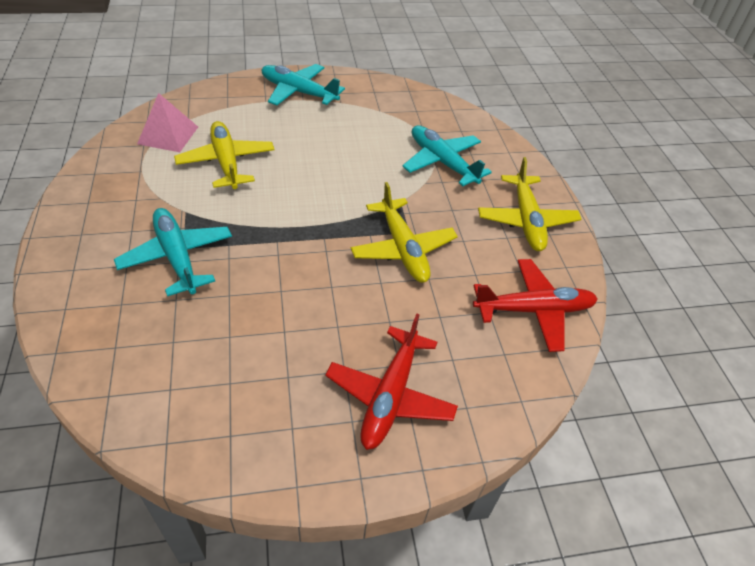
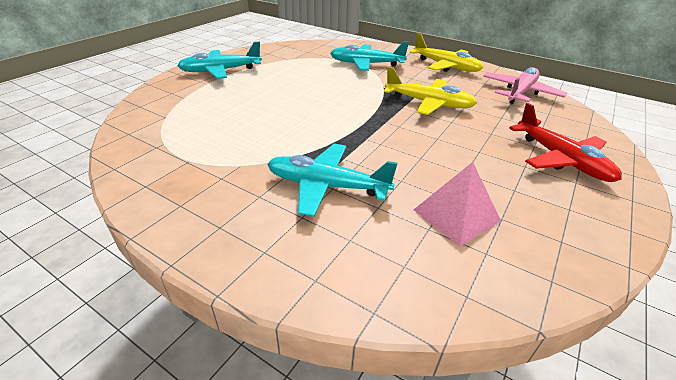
camera: 45 degrees left, 10 degrees down
pink pyramid [137,93,198,152] -> pink pyramid moved to [414,162,501,247]
yellow plane [174,121,275,189] -> none
red plane [473,259,598,352] -> pink plane [483,67,567,104]

